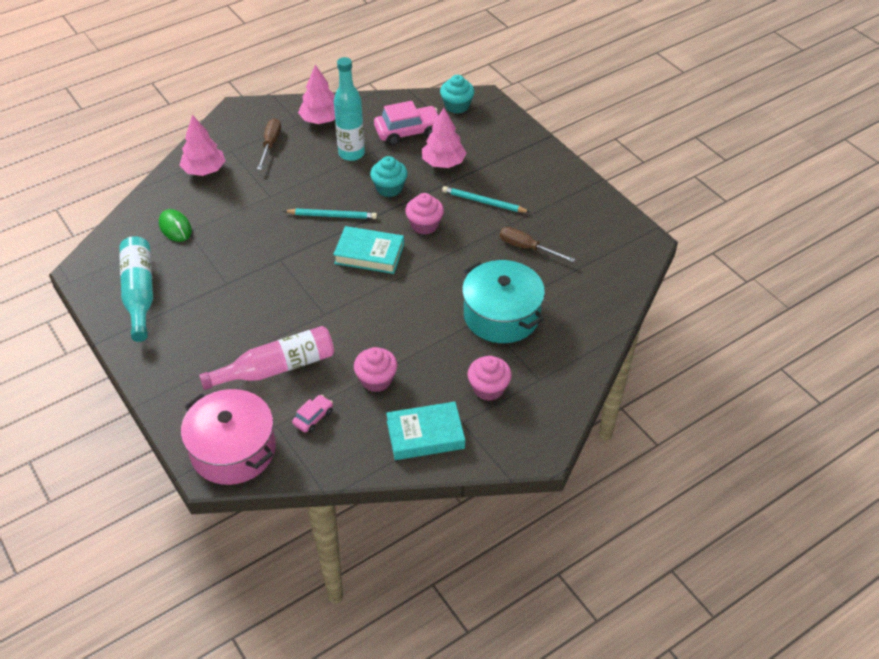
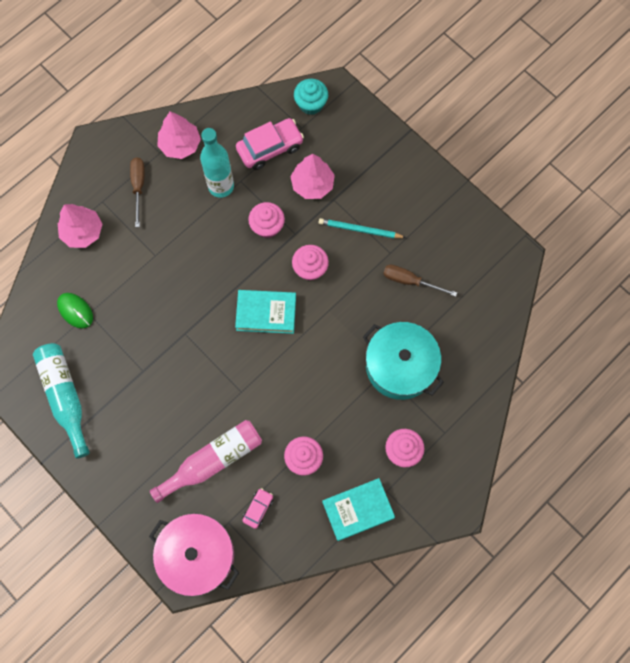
camera: 10 degrees left, 25 degrees up
turquoise pencil [284,209,377,219] -> none
turquoise cupcake [370,156,408,197] -> pink cupcake [248,202,285,238]

